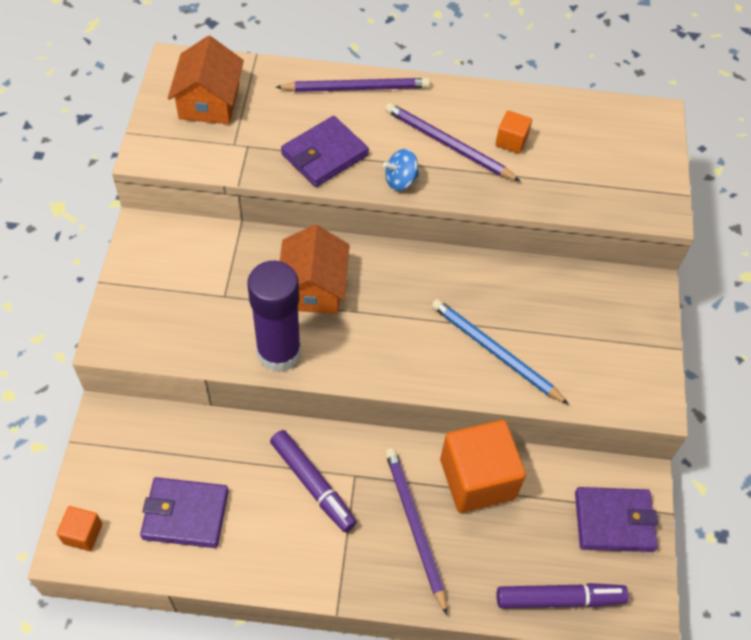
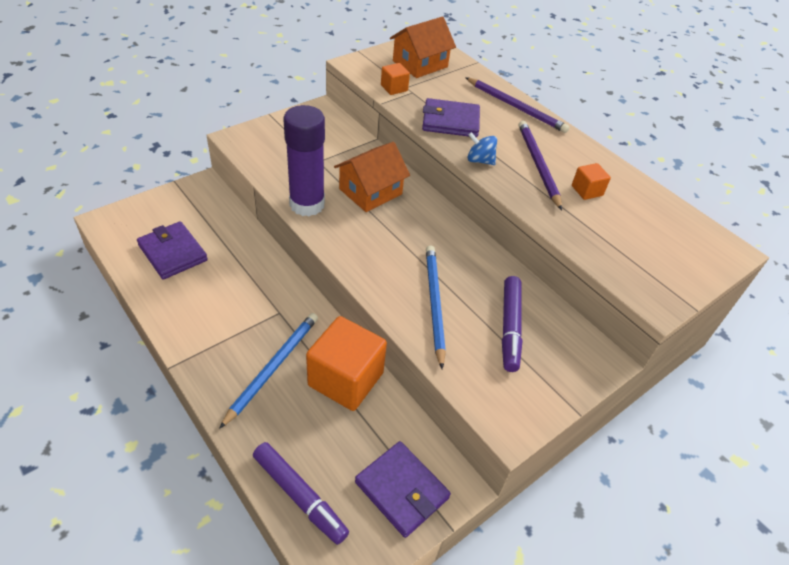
camera: 45 degrees right, 10 degrees down
orange cube [56,506,102,551] -> orange cube moved to [381,63,410,95]
purple marker [270,430,357,532] -> purple marker moved to [502,276,522,372]
purple pencil [385,448,447,615] -> blue pencil [219,313,318,429]

